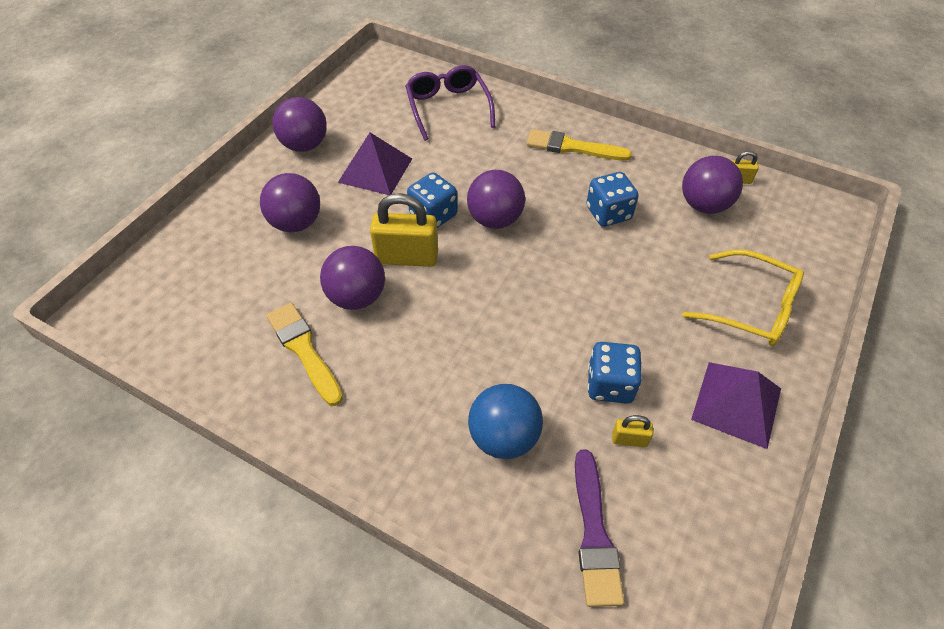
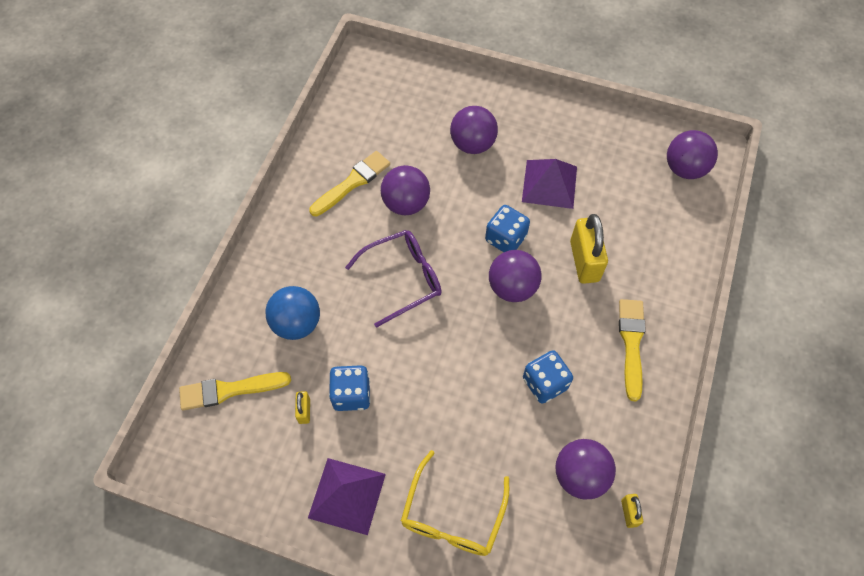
camera: 80 degrees right, 10 degrees up
purple ball [272,97,327,152] -> purple ball moved to [667,130,718,179]
yellow padlock [370,193,438,267] -> yellow padlock moved to [570,214,608,284]
purple glasses [405,65,495,141] -> purple glasses moved to [345,230,442,328]
purple brush [575,450,624,607] -> yellow brush [179,372,291,411]

